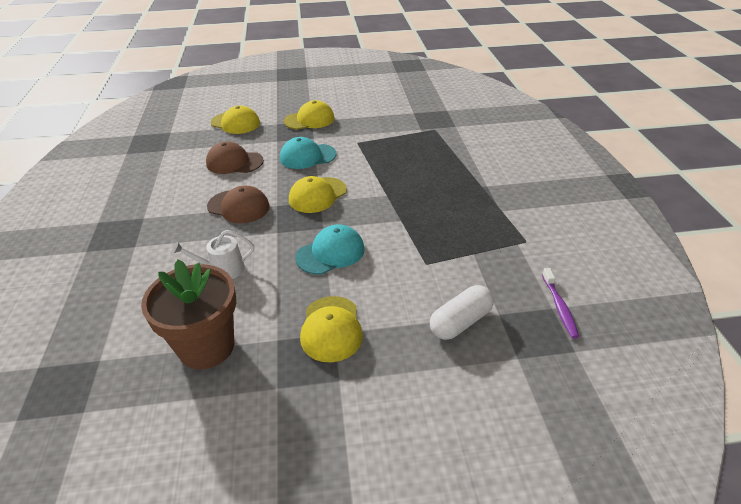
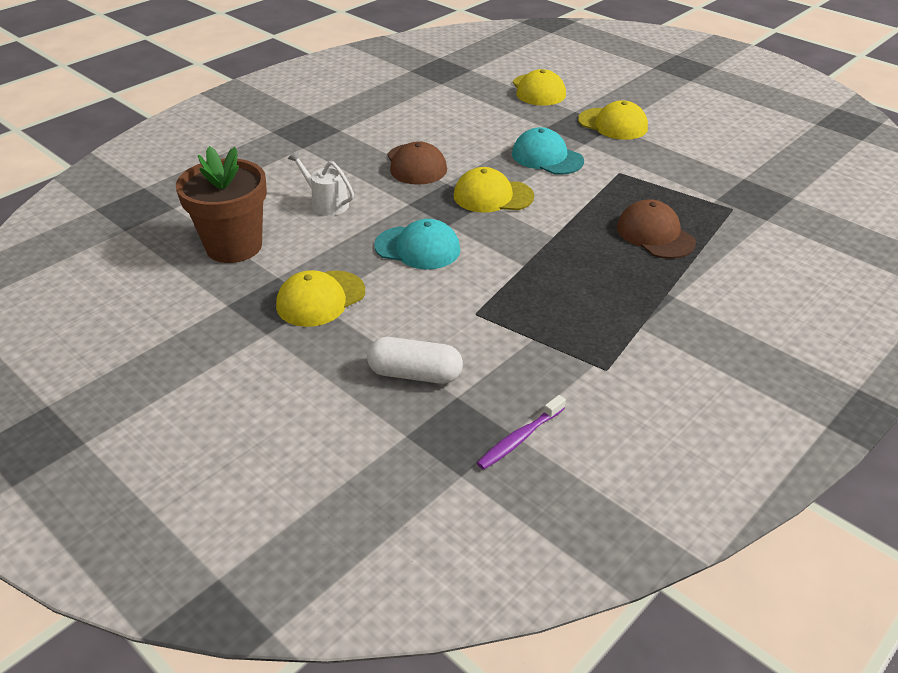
camera: 50 degrees right, 0 degrees up
brown cap [206,141,264,174] -> brown cap moved to [617,199,696,259]

